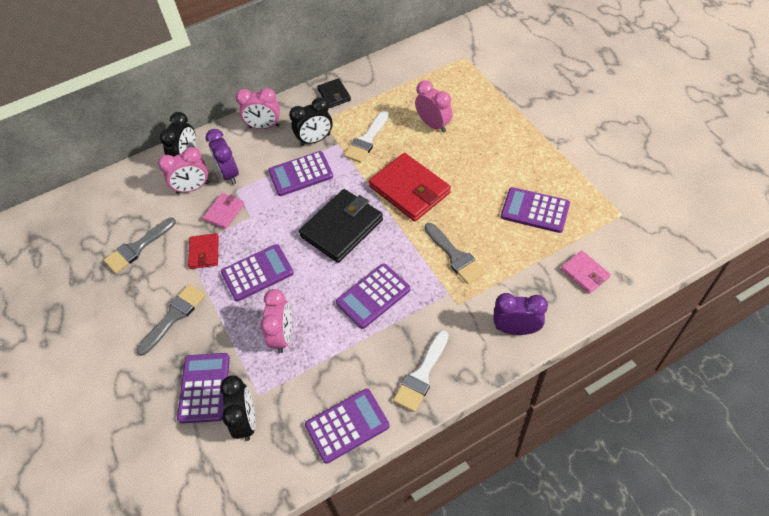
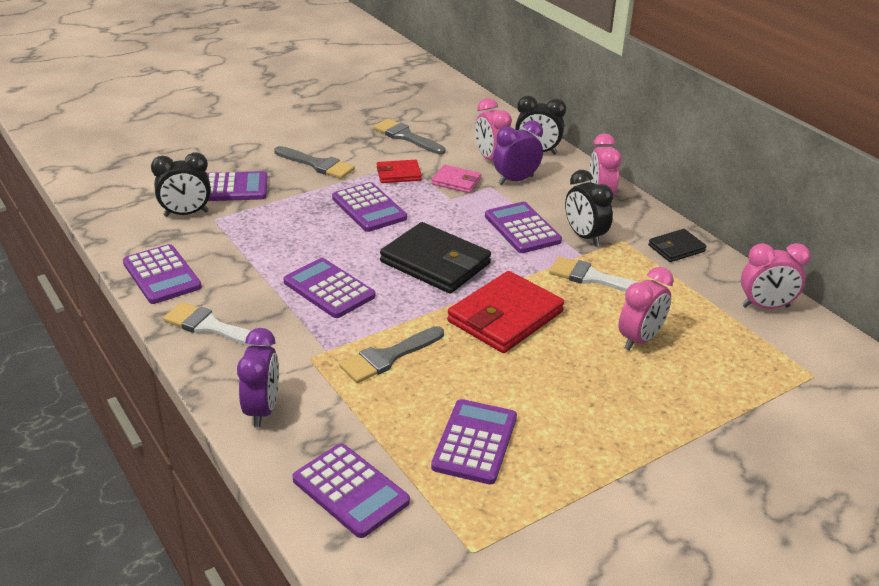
camera: 80 degrees right, 20 degrees down
pink clock [260,289,292,353] -> pink clock moved to [741,243,811,309]
pink wallet [561,251,611,294] -> purple calculator [292,443,410,538]

